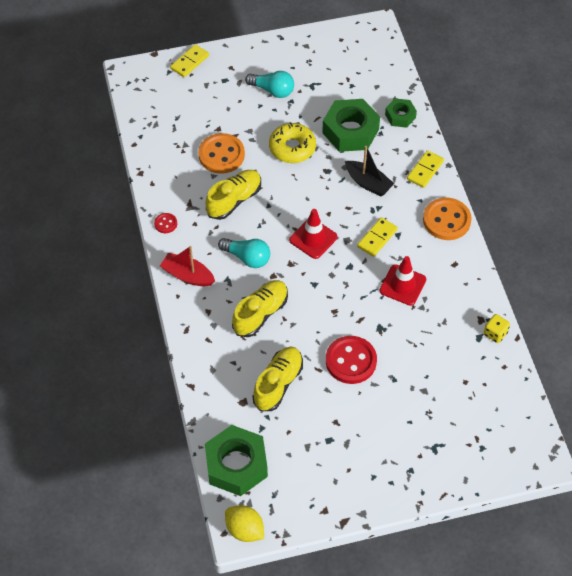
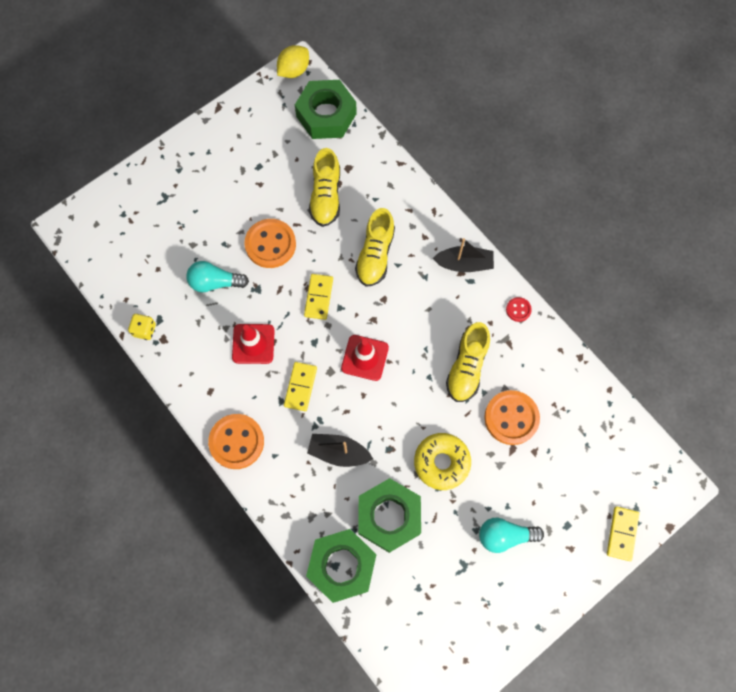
camera: 155 degrees right, 15 degrees up
red boat [160,246,215,286] -> black boat [432,238,494,272]
turquoise light bulb [218,238,270,268] -> turquoise light bulb moved to [186,261,249,292]
yellow lemon [225,505,264,542] -> yellow lemon turned 60 degrees counterclockwise [277,45,309,78]
red button [326,336,377,384] -> orange button [244,219,296,268]
green nut [385,98,417,128] -> green nut [306,529,377,603], size x1.83
yellow domino [407,150,444,188] -> yellow domino moved to [304,274,333,320]

